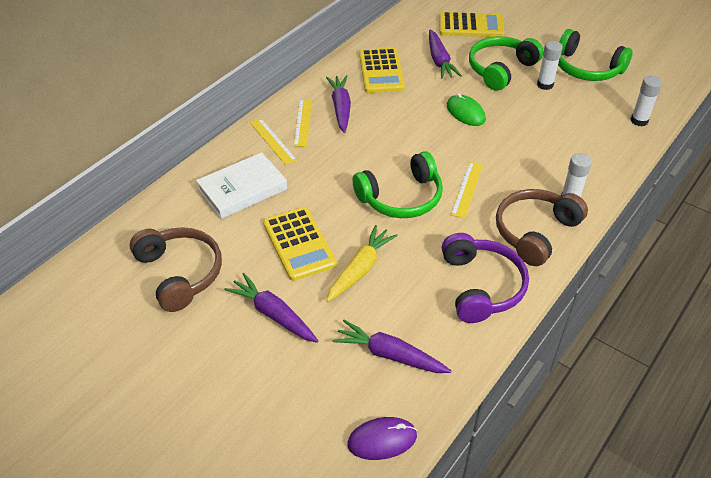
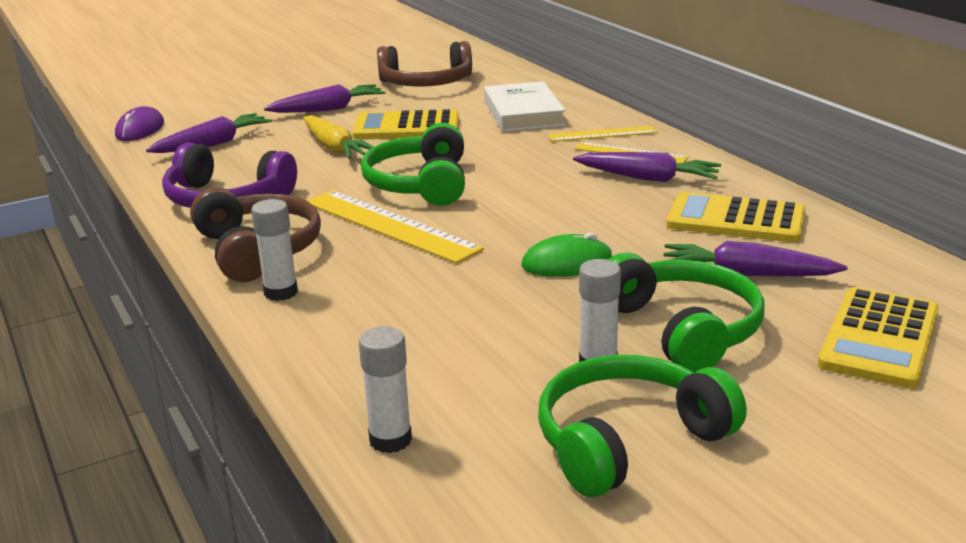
camera: 115 degrees right, 20 degrees down
yellow ruler [451,162,483,219] -> yellow ruler [307,190,484,264], size x1.72

